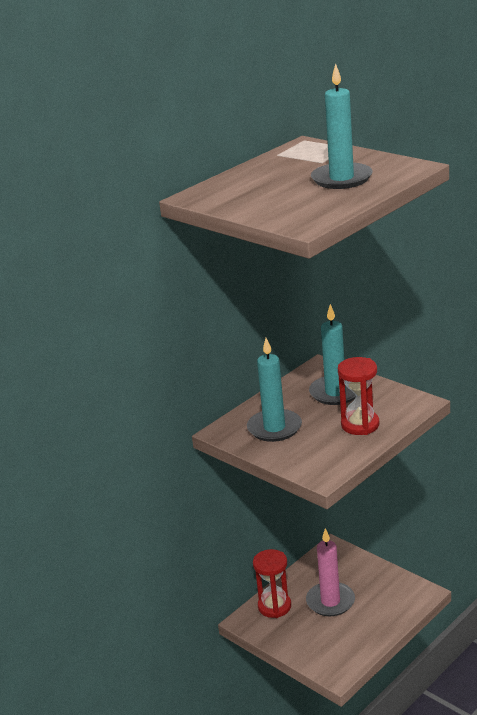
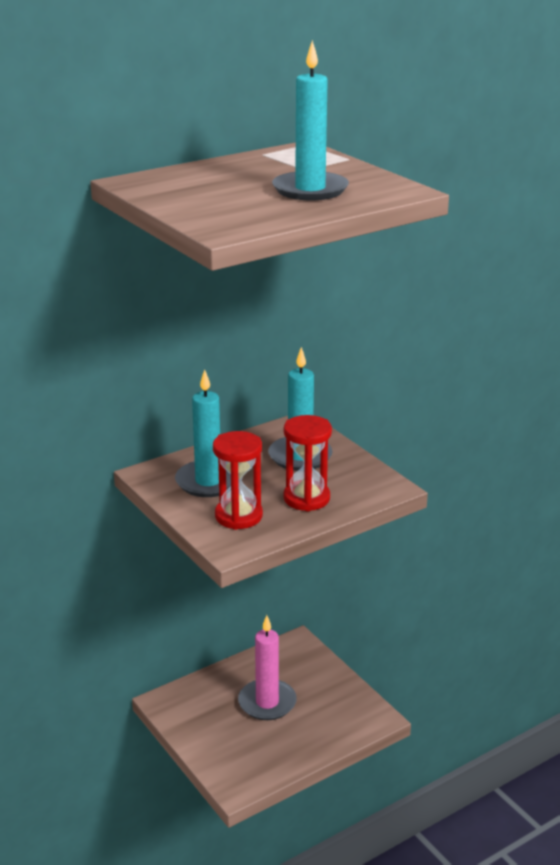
camera: 10 degrees right, 0 degrees up
red hourglass [253,549,291,618] -> red hourglass moved to [213,431,263,530]

